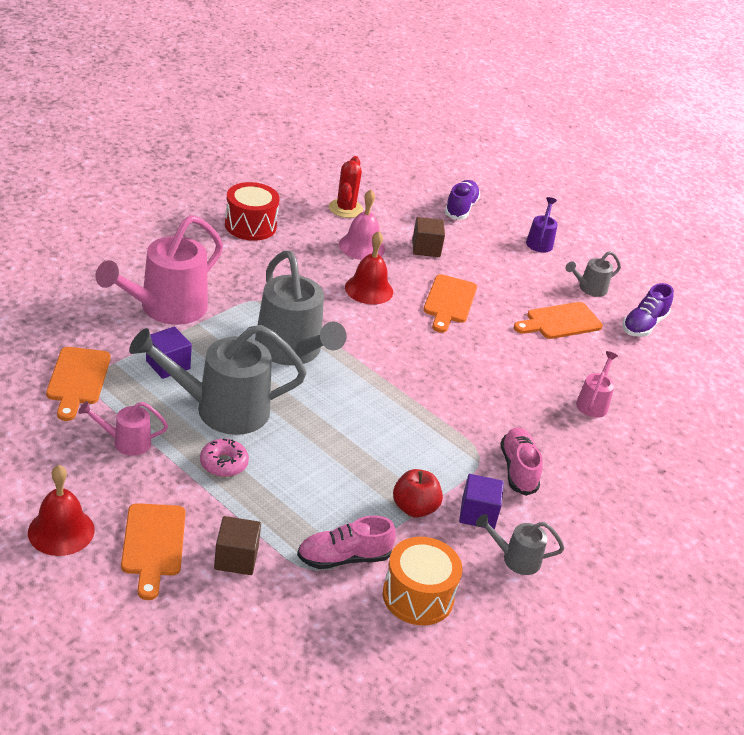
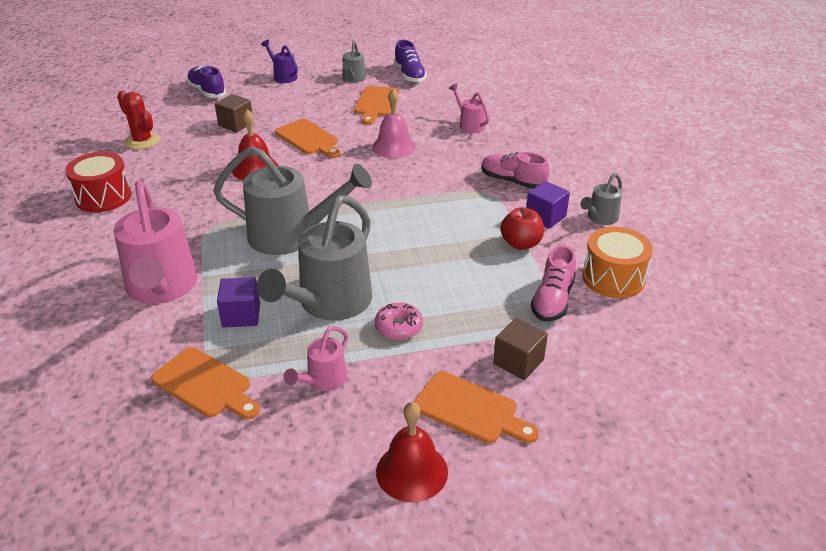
camera: 50 degrees left, 0 degrees up
pink bell [339,190,385,260] -> pink bell moved to [372,89,416,158]

